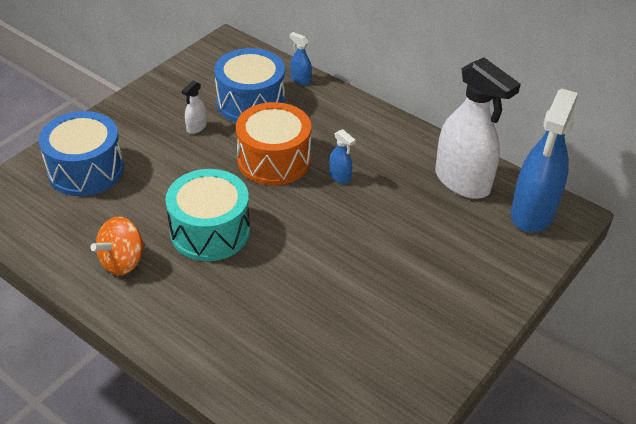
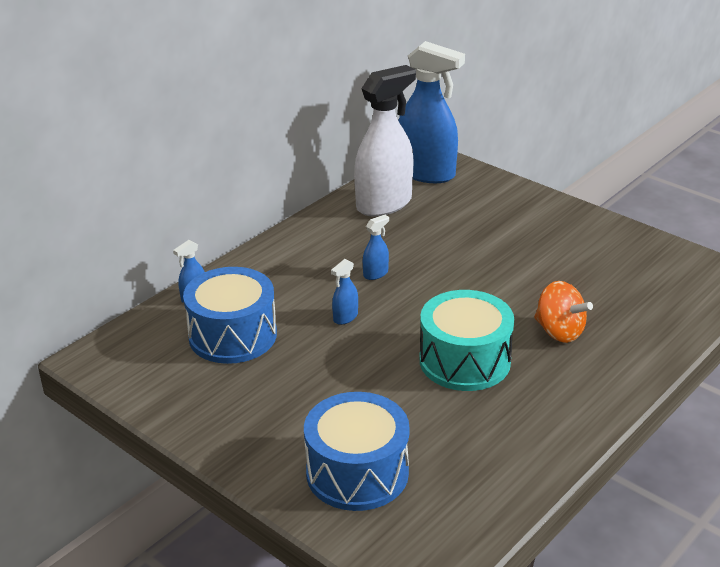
camera: 85 degrees left, 10 degrees down
orange spinning top [90,216,145,275] -> orange spinning top moved to [534,281,593,343]
white spray bottle [182,81,207,134] -> none
orange drum [236,102,311,185] -> blue spray bottle [331,259,358,325]

